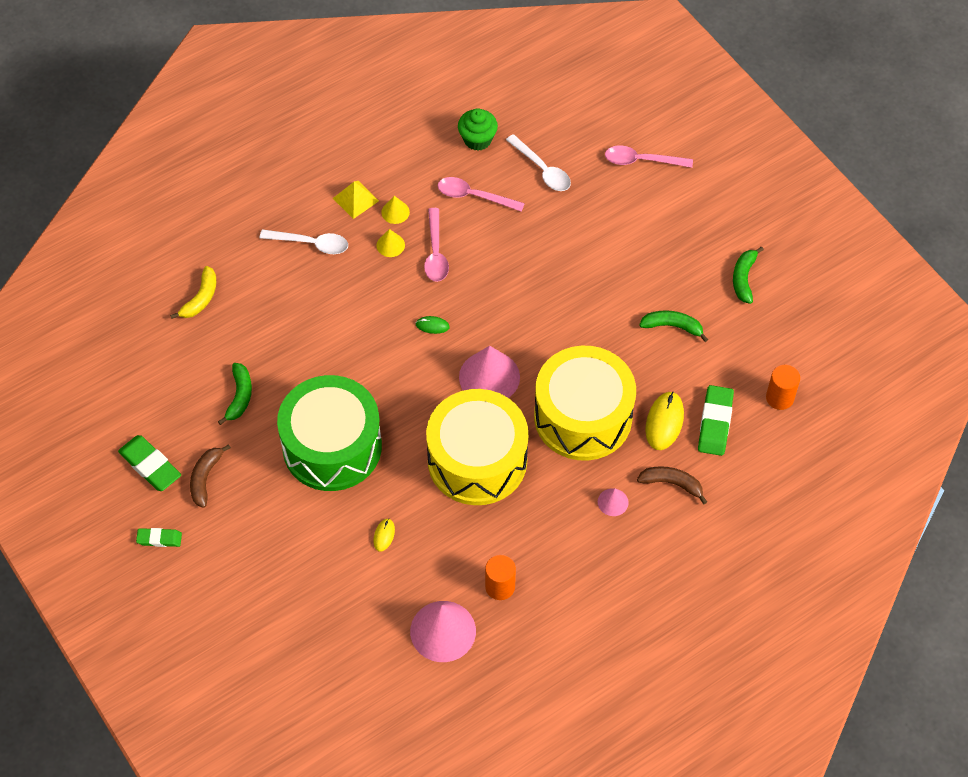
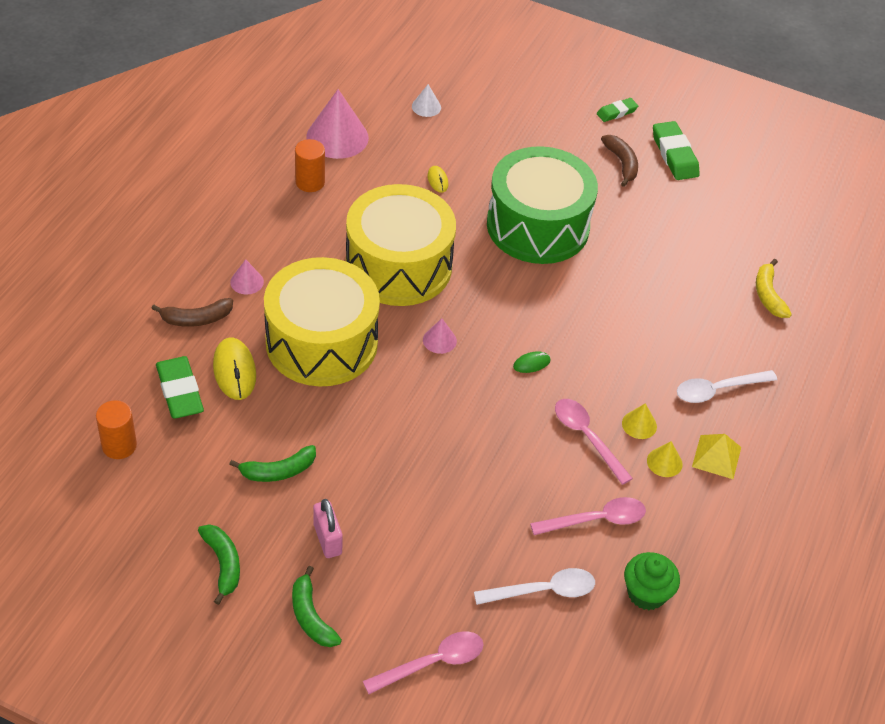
camera: 145 degrees right, 10 degrees down
green eraser [118,435,181,491] -> green eraser turned 60 degrees clockwise [653,121,700,180]
green banana [218,363,252,425] -> green banana moved to [292,566,342,647]
pink cone [459,346,520,398] -> pink cone [423,318,457,354], size x0.49
white spoon [506,134,571,191] -> white spoon turned 150 degrees clockwise [474,568,595,605]
none -> pink padlock [313,499,343,558]
none -> white cone [412,84,441,117]

